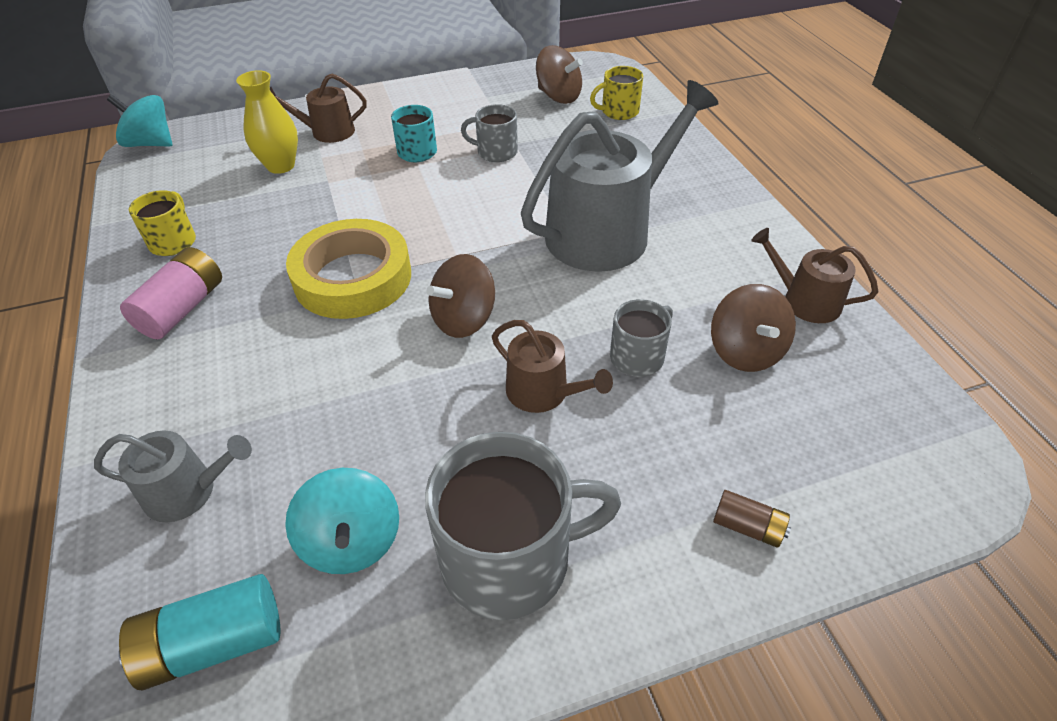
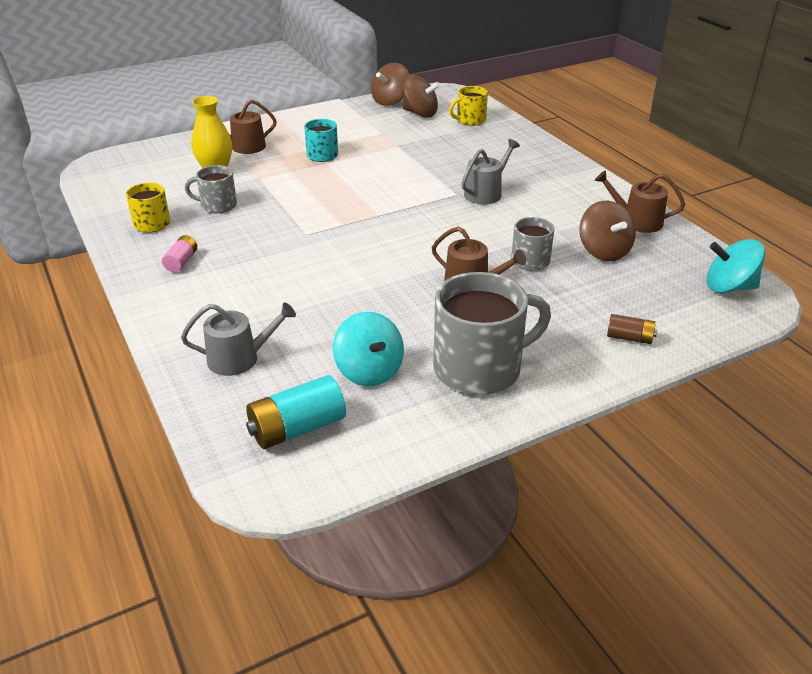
camera: 10 degrees left, 10 degrees down
turquoise spinning top [107,95,172,147] -> turquoise spinning top moved to [707,239,765,293]
pink battery [120,247,222,339] -> pink battery [162,235,197,272], size x0.57
yellow tape [286,219,411,319] -> none
brown spinning top [427,254,495,338] -> brown spinning top moved to [371,63,409,106]
grey mug [461,104,518,162] -> grey mug moved to [185,165,237,214]
grey watering can [521,80,719,272] -> grey watering can [462,139,520,204], size x0.49

